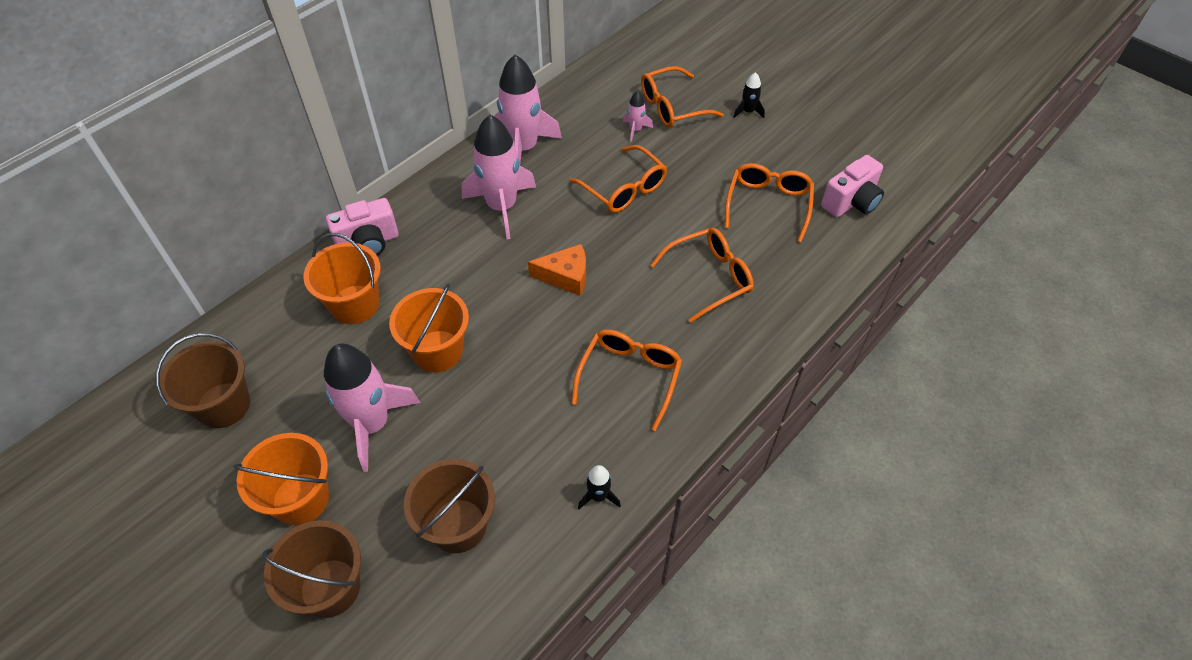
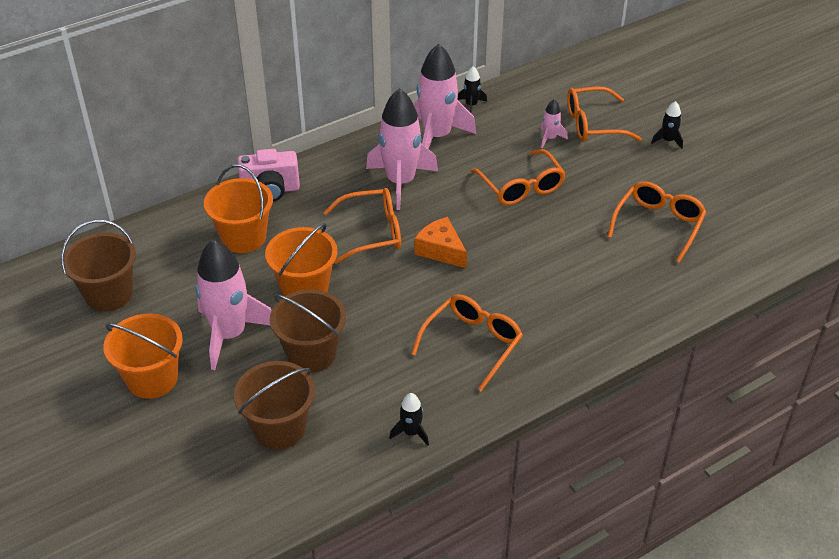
camera: 15 degrees right, 10 degrees down
brown bucket [262,520,361,618] -> brown bucket moved to [270,289,346,373]
orange cheese [528,244,586,296] -> orange cheese turned 150 degrees counterclockwise [414,217,467,268]
orange glasses [650,228,754,323] -> orange glasses moved to [323,188,401,264]
pink camera [821,155,884,217] -> none
none -> black rocket [457,66,487,113]

